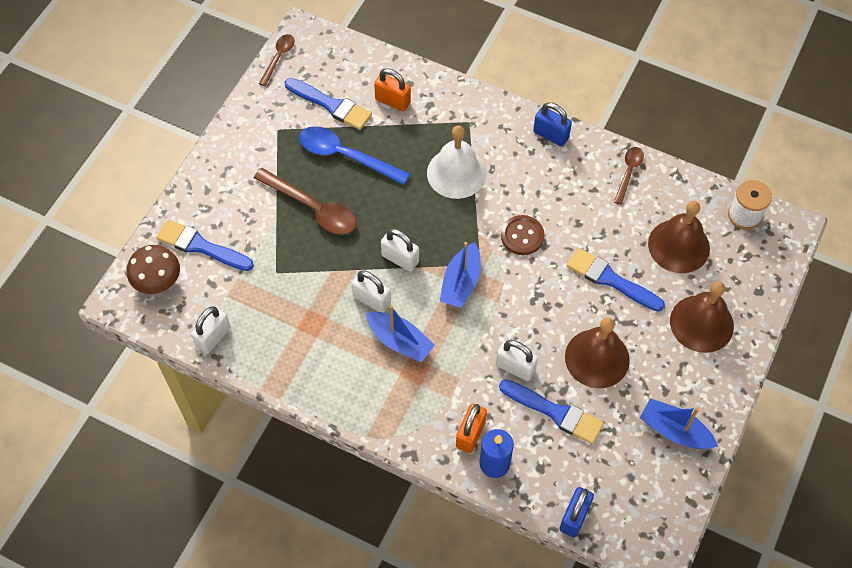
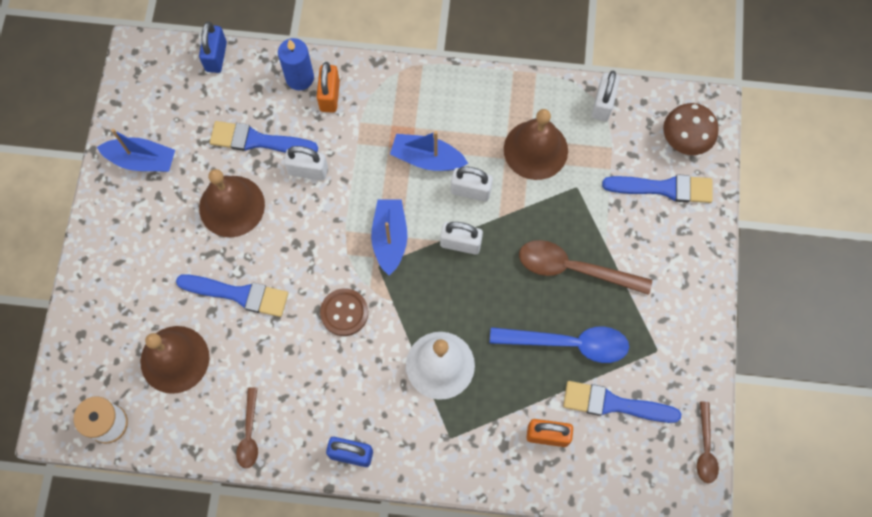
camera: 160 degrees right, 10 degrees up
brown bell [670,281,734,353] -> brown bell moved to [504,109,568,180]

